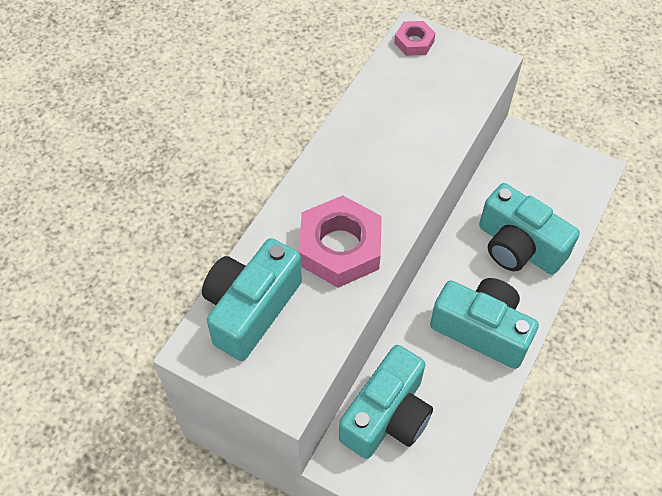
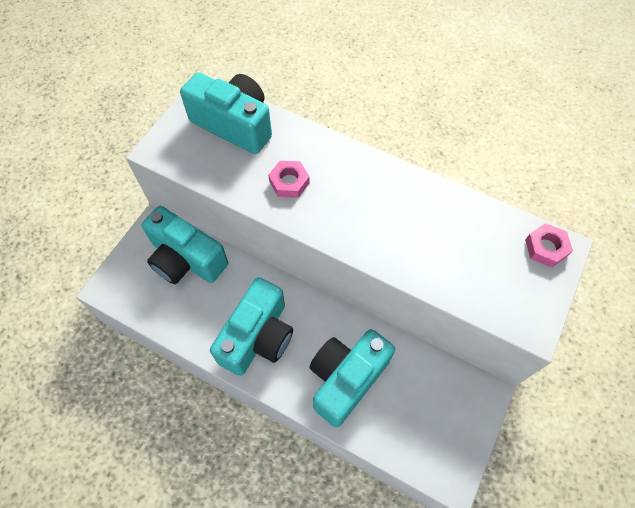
camera: 90 degrees right, 5 degrees up
pink nut [298,195,382,288] -> pink nut [268,161,310,198], size x0.52

